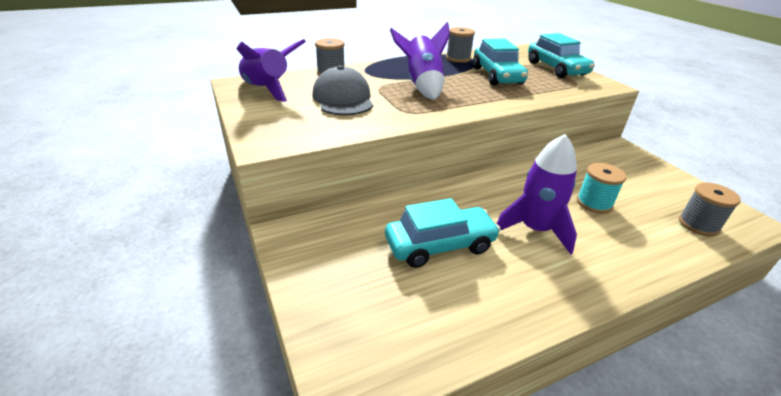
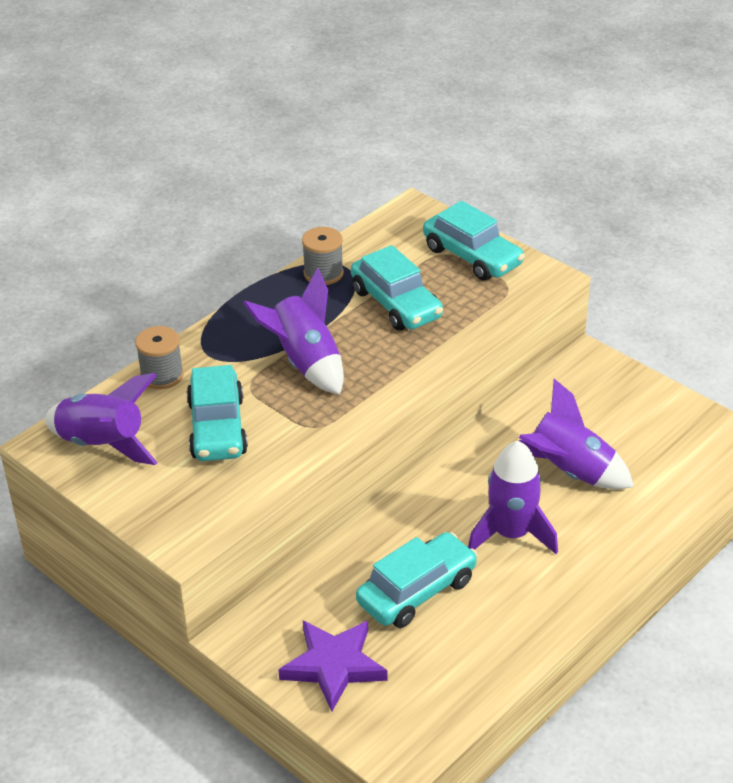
camera: 20 degrees left, 5 degrees up
grey cap [312,66,373,116] -> turquoise car [186,365,248,461]
turquoise spool [577,163,626,214] -> purple rocket [519,379,634,489]
grey spool [679,182,741,236] -> none
none -> purple star [278,621,388,712]

